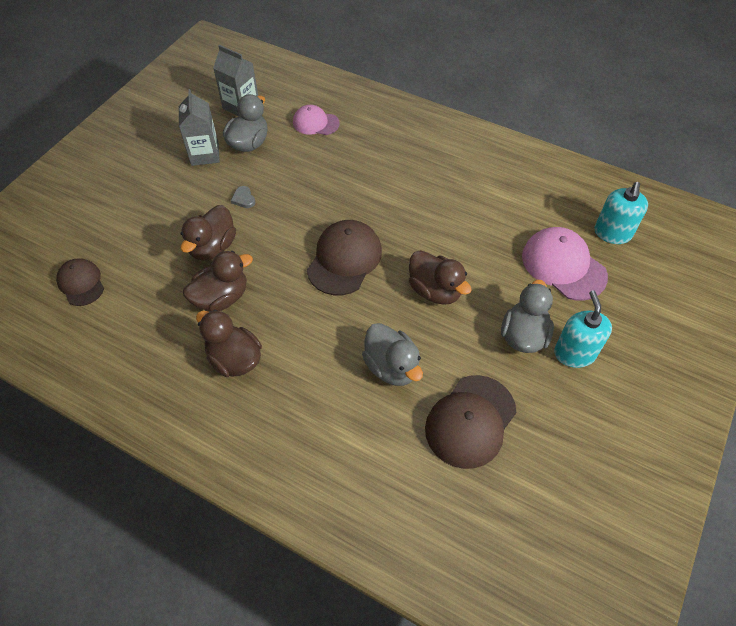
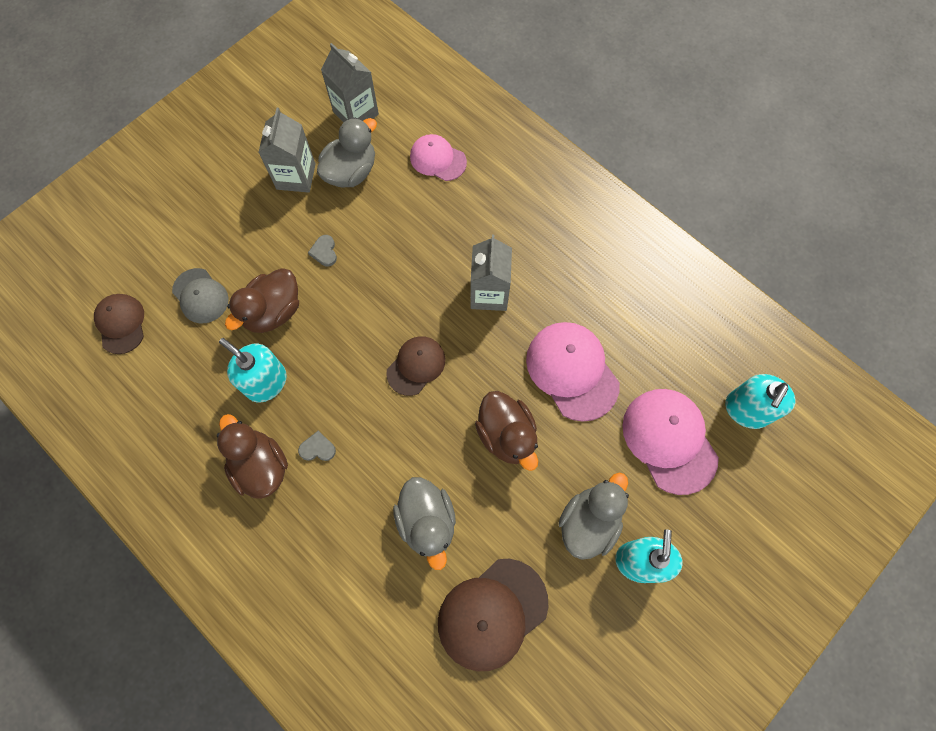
camera: 15 degrees right, 15 degrees up
brown duck [183,251,253,311] -> turquoise soap dispenser [219,338,287,402]
brown cap [307,220,382,295] -> brown cap [386,336,445,396], size x0.62
none -> grey cap [172,268,229,323]
none -> grey heart [298,431,336,461]
none -> grey carton [470,235,512,311]
none -> pink cap [526,322,620,422]

